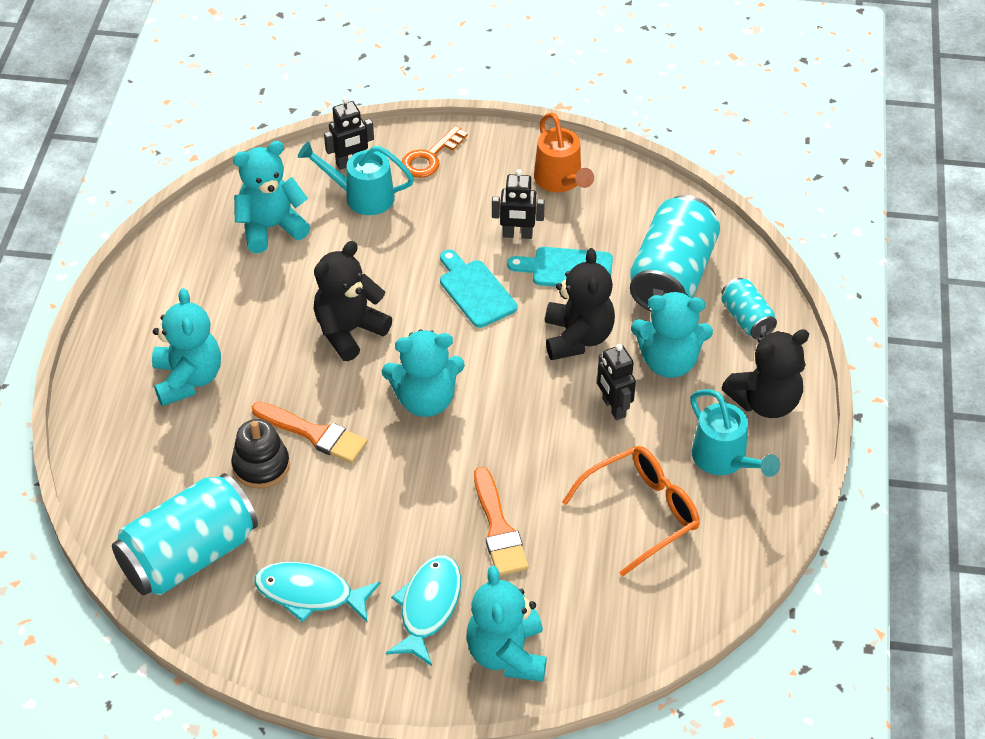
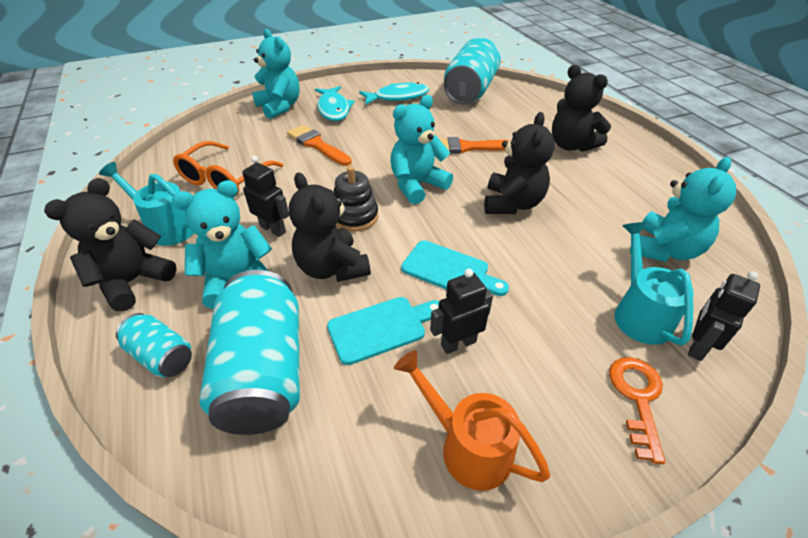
camera: 150 degrees right, 5 degrees down
turquoise teddy bear [152,288,221,406] -> black teddy bear [552,65,611,152]
black stacking toy [231,419,290,489] -> black stacking toy moved to [333,166,379,232]
turquoise watering can [298,141,414,215] -> turquoise watering can turned 75 degrees counterclockwise [614,222,694,346]

